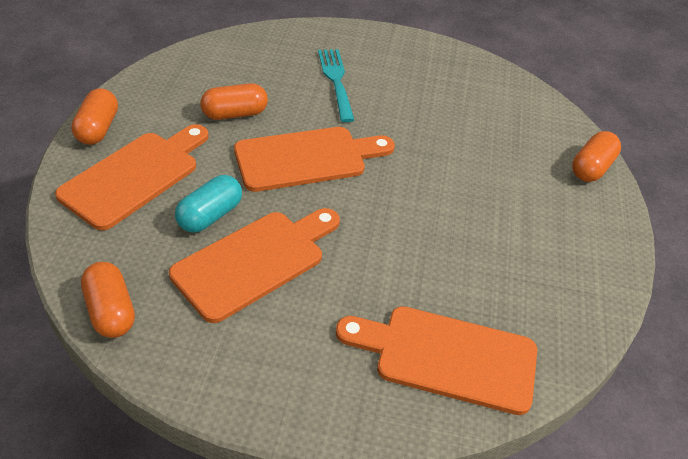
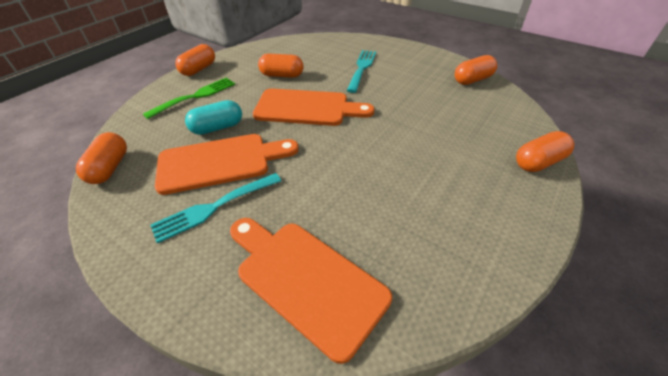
camera: 30 degrees right, 0 degrees up
orange cutting board [55,124,209,230] -> green fork [143,78,235,119]
none -> turquoise fork [150,173,281,243]
none -> orange capsule [455,55,497,85]

